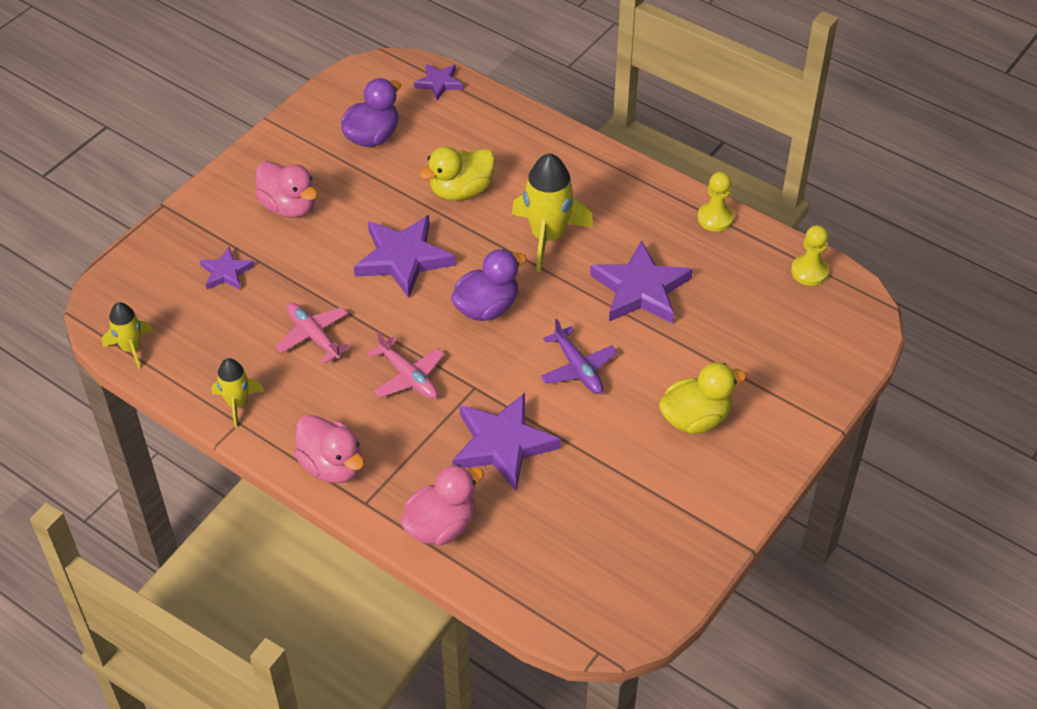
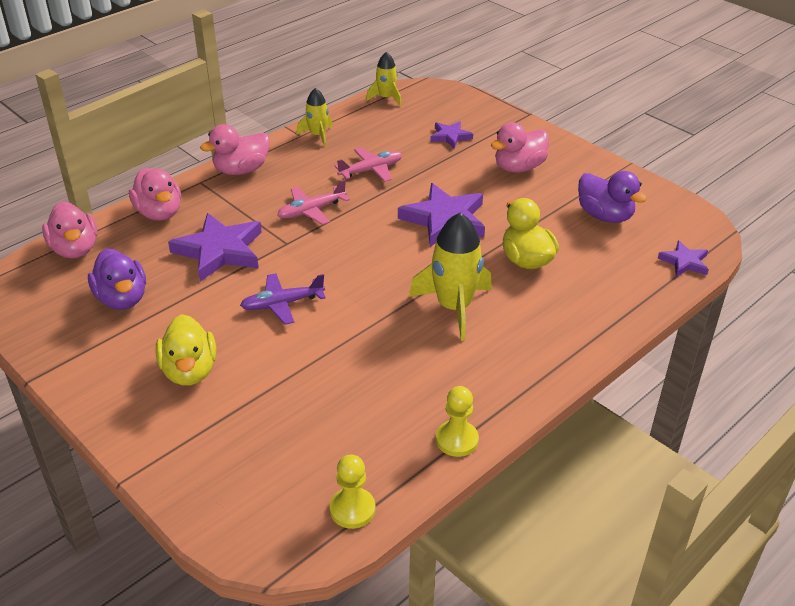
camera: 100 degrees right, 10 degrees down
purple duck [451,249,527,321] -> purple duck moved to [88,248,146,310]
purple star [590,240,693,324] -> none
none -> pink duck [42,201,97,259]

